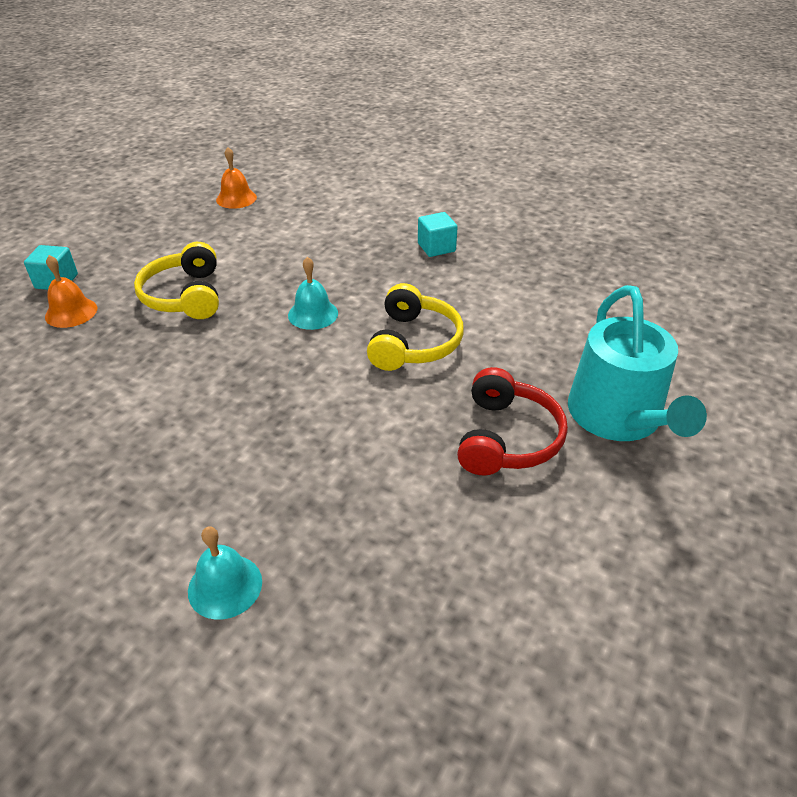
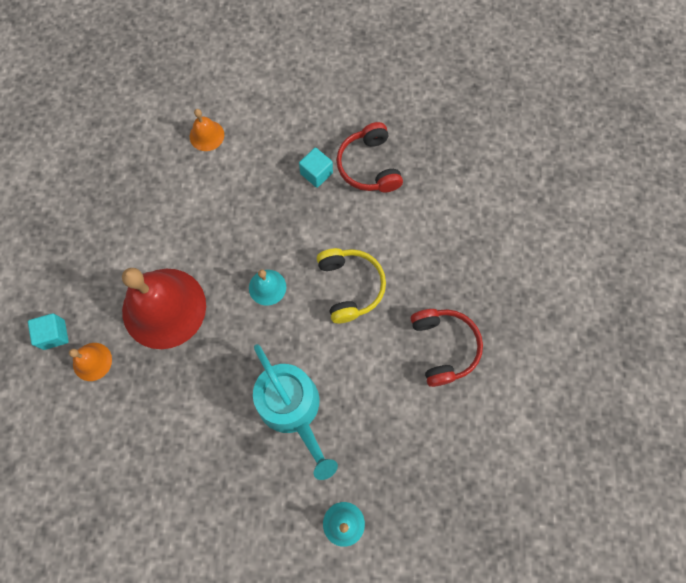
camera: 25 degrees left, 30 degrees up
yellow headphones [134,242,219,319] -> red bell [122,268,206,349]
orange bell [216,147,257,209] -> orange bell moved to [190,109,224,151]
turquoise watering can [568,285,707,441] -> turquoise watering can moved to [253,344,338,480]
none -> red headphones [337,122,403,192]

